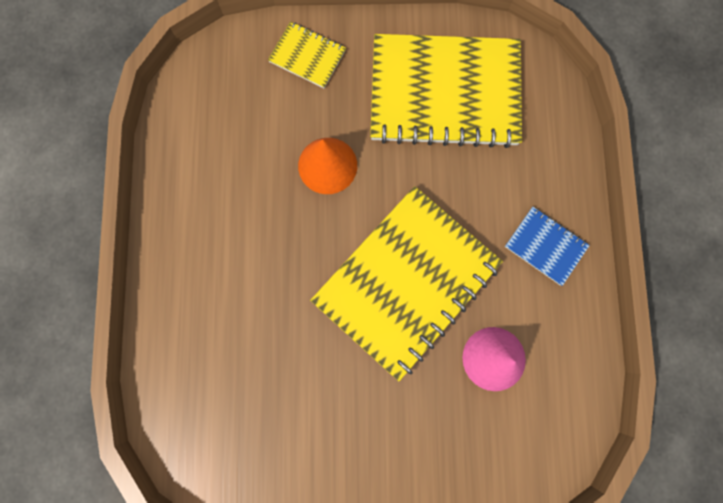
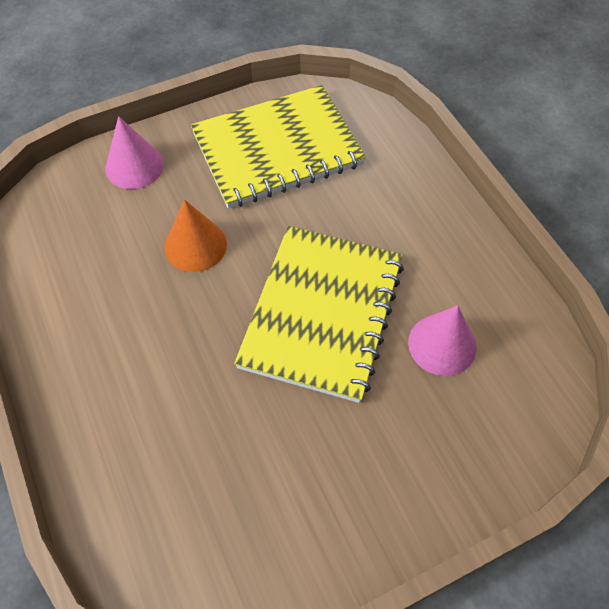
camera: 25 degrees left, 20 degrees down
yellow notebook [268,21,346,88] -> pink cone [106,116,164,189]
blue notebook [505,207,590,286] -> none

